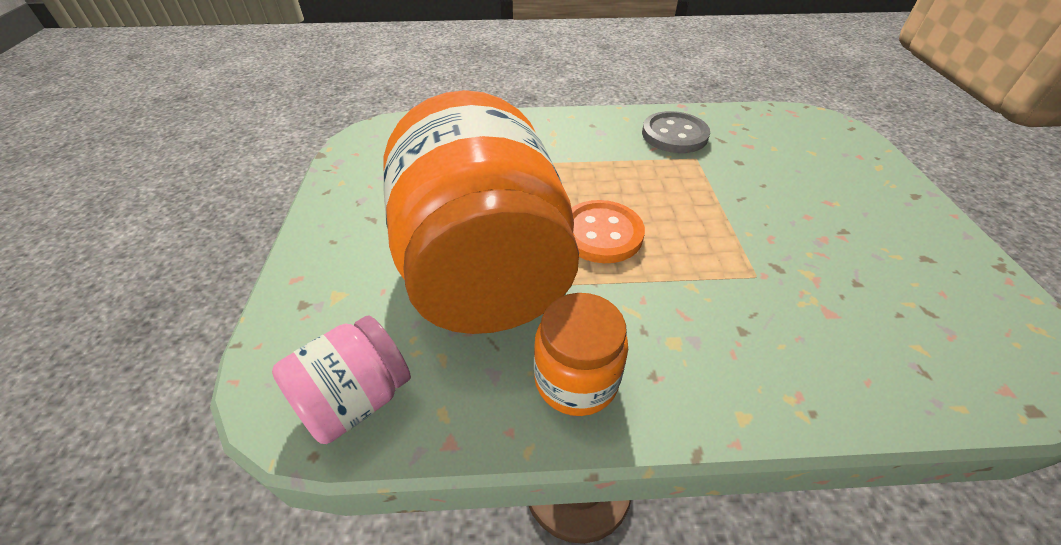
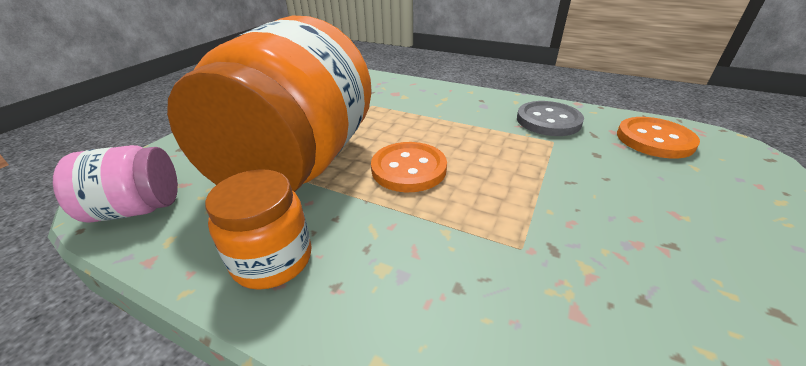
camera: 30 degrees right, 10 degrees down
none -> orange button [617,117,700,159]

